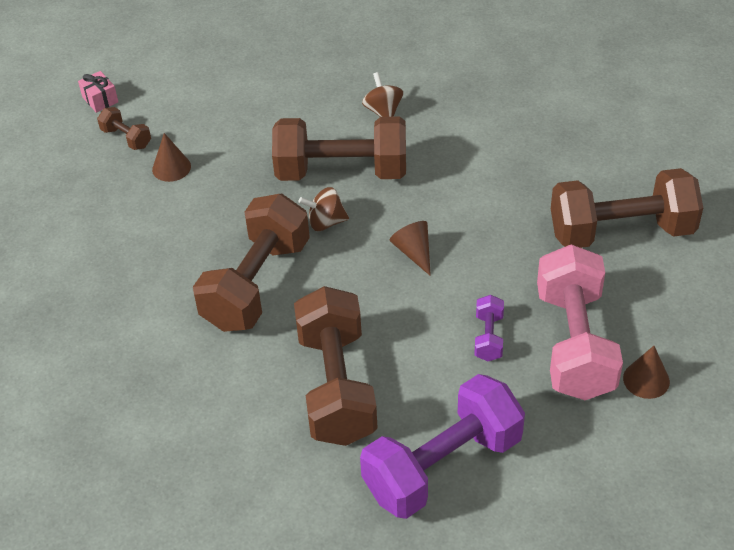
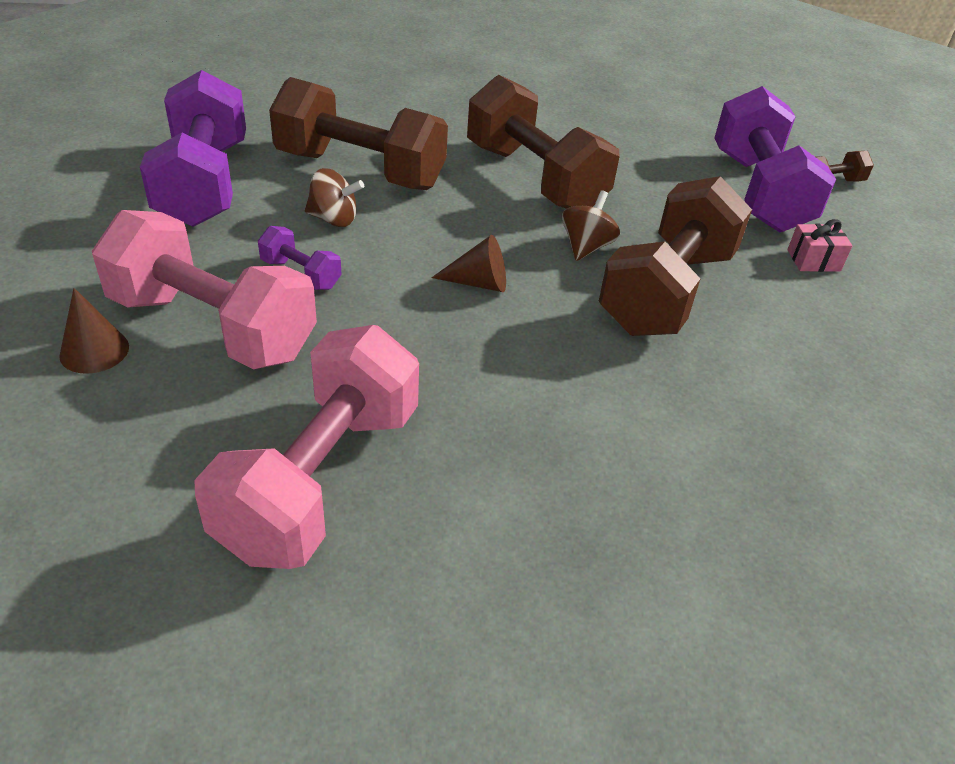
camera: 115 degrees right, 5 degrees down
pink gift [78,71,118,113] -> pink gift moved to [787,219,852,272]
brown cone [152,133,191,182] -> purple dumbbell [714,86,836,233]
brown spinning top [362,72,403,117] -> brown spinning top moved to [305,168,364,227]
brown dumbbell [551,168,703,248] -> pink dumbbell [194,325,419,569]

